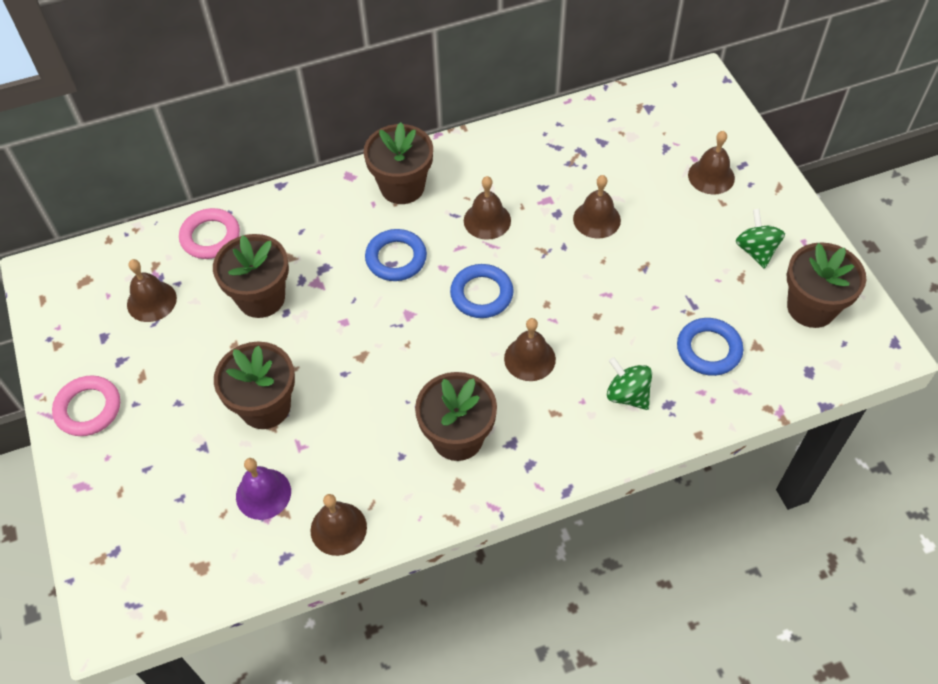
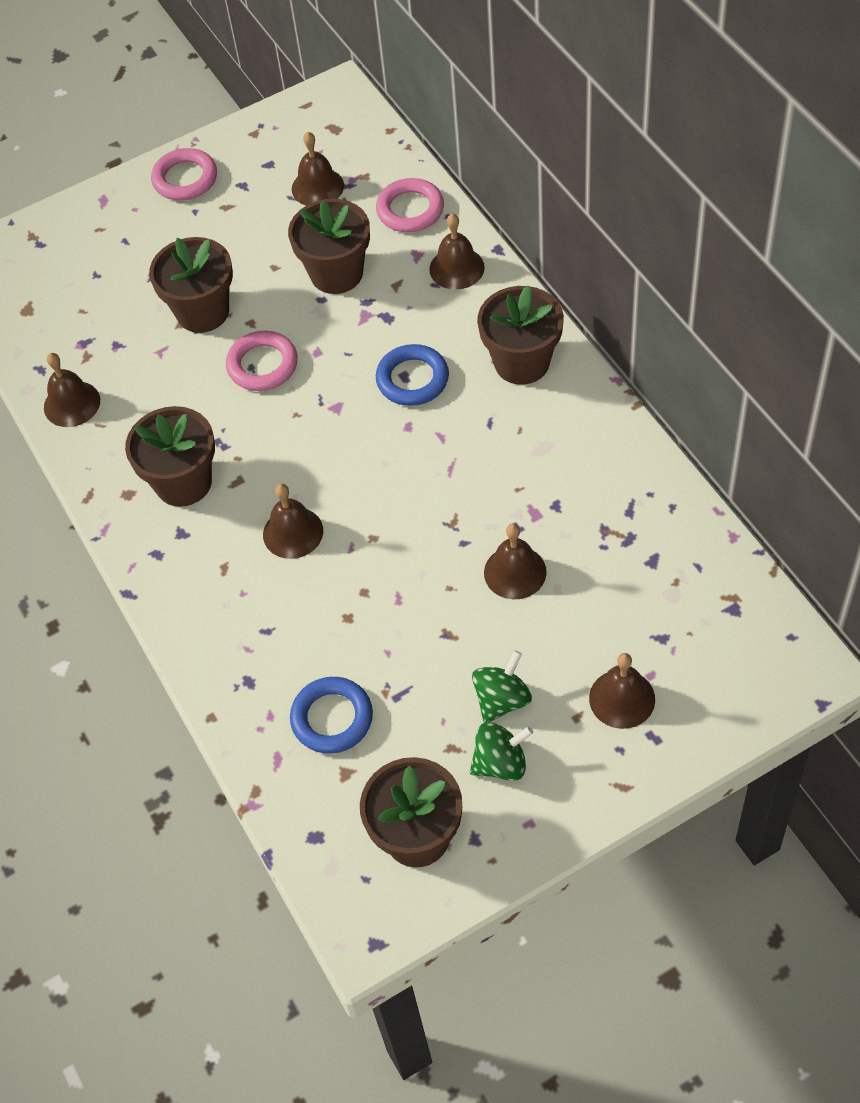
camera: 85 degrees right, 0 degrees up
purple bell [236,458,291,520] -> none
blue ring [450,264,514,318] -> none
brown bell [464,176,511,240] -> brown bell moved to [429,214,485,290]
green spinning top [607,357,652,410] -> green spinning top moved to [472,651,532,723]
none -> pink ring [226,331,298,391]

